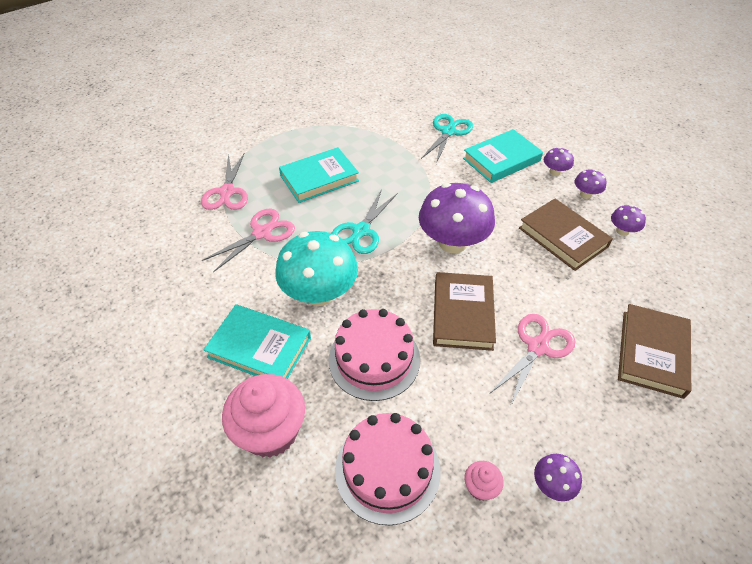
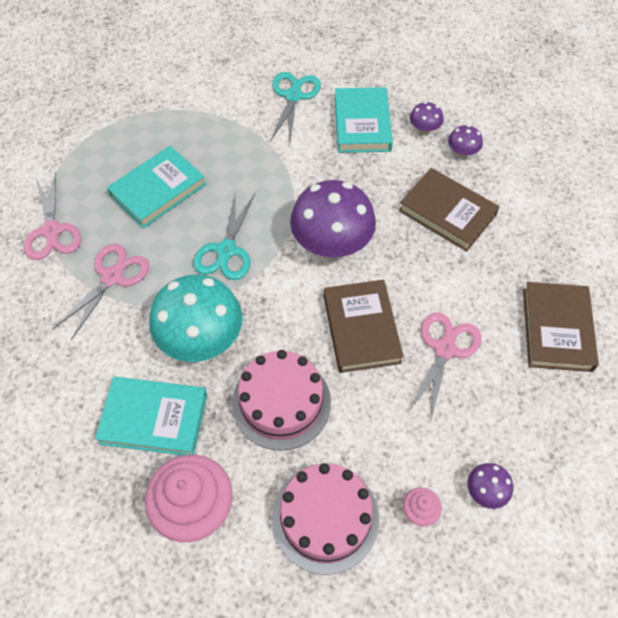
camera: 15 degrees left, 10 degrees up
turquoise book [463,129,543,183] -> turquoise book turned 45 degrees counterclockwise [335,87,393,153]
purple mushroom [611,205,646,236] -> none

